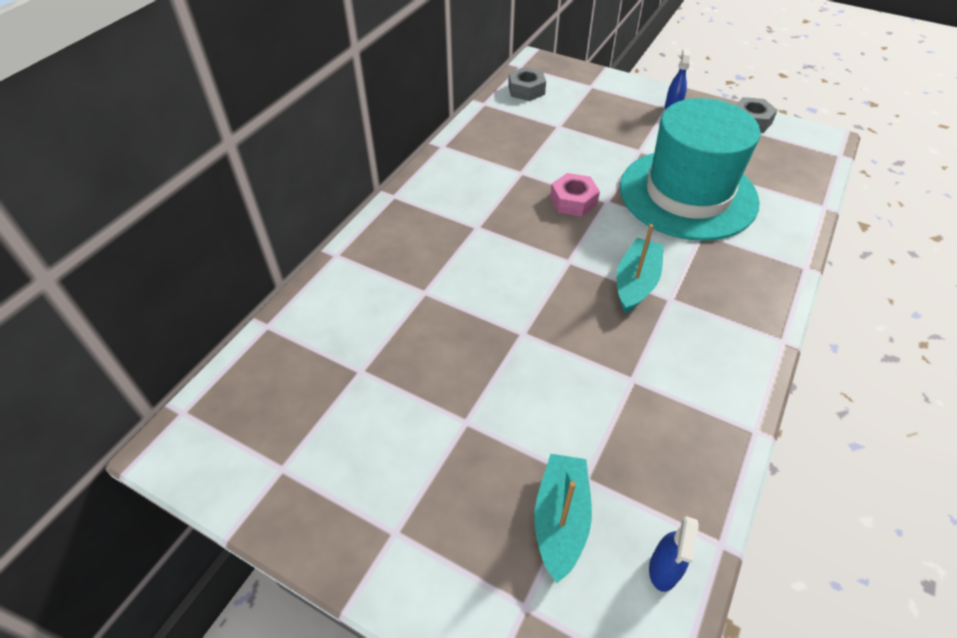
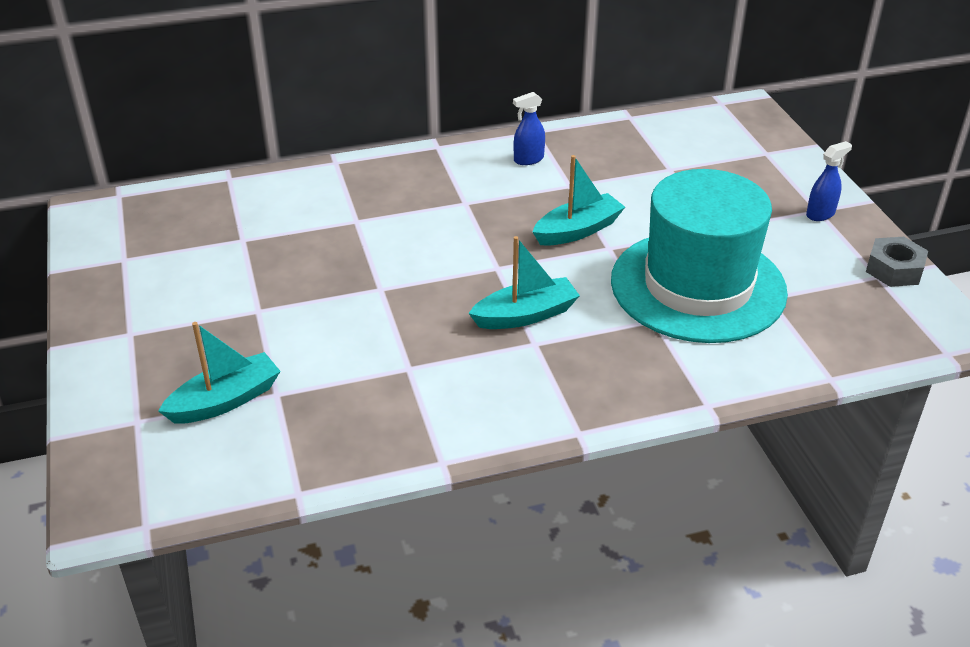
camera: 45 degrees right, 10 degrees down
grey nut [508,67,546,101] -> none
pink nut [550,173,600,216] -> turquoise boat [533,155,625,246]
blue spray bottle [649,516,699,592] -> blue spray bottle moved to [513,92,545,165]

